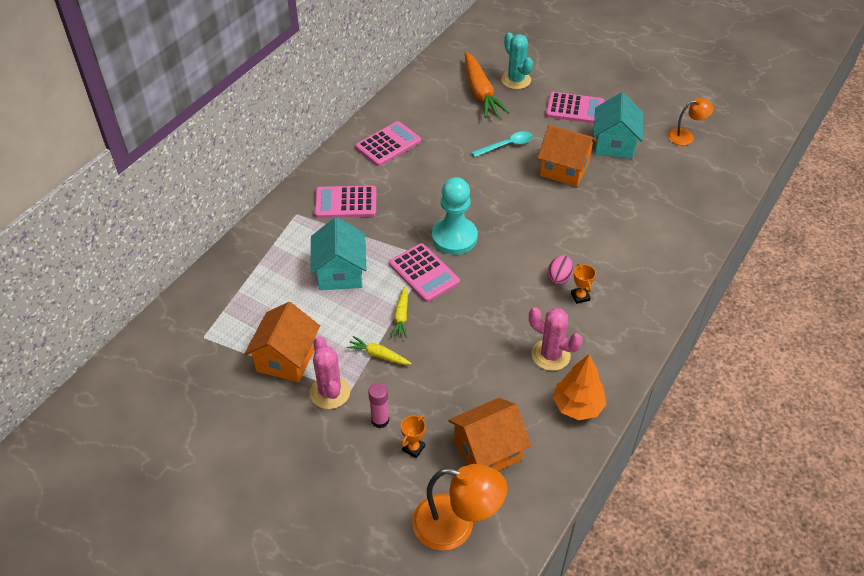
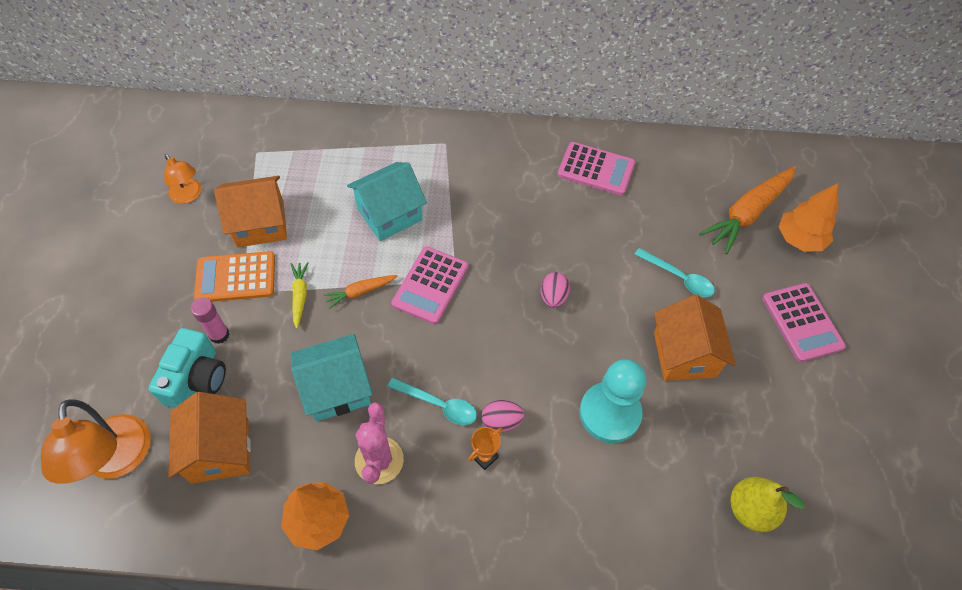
camera: 60 degrees right, 10 degrees up
pink cactus [310,336,350,409] -> orange calculator [194,251,275,302]
pink calculator [315,185,376,218] -> none
yellow carrot [391,286,408,338] -> orange carrot [323,275,397,309]
orange trophy [401,415,425,458] -> turquoise camera [149,328,226,408]
turquoise pawn [432,177,478,255] -> turquoise pawn moved to [579,359,646,443]
orange house [448,398,531,471] -> orange house turned 45 degrees clockwise [168,392,251,484]
turquoise cactus [501,32,533,89] -> orange tree [779,183,838,252]
turquoise house [593,92,643,159] -> turquoise house moved to [291,334,373,422]
orange lamp [668,98,714,145] -> orange lamp moved to [164,154,202,204]
none -> turquoise spoon [387,378,477,425]
none -> pink egg [540,272,570,308]
none -> yellow pear [731,477,805,532]

